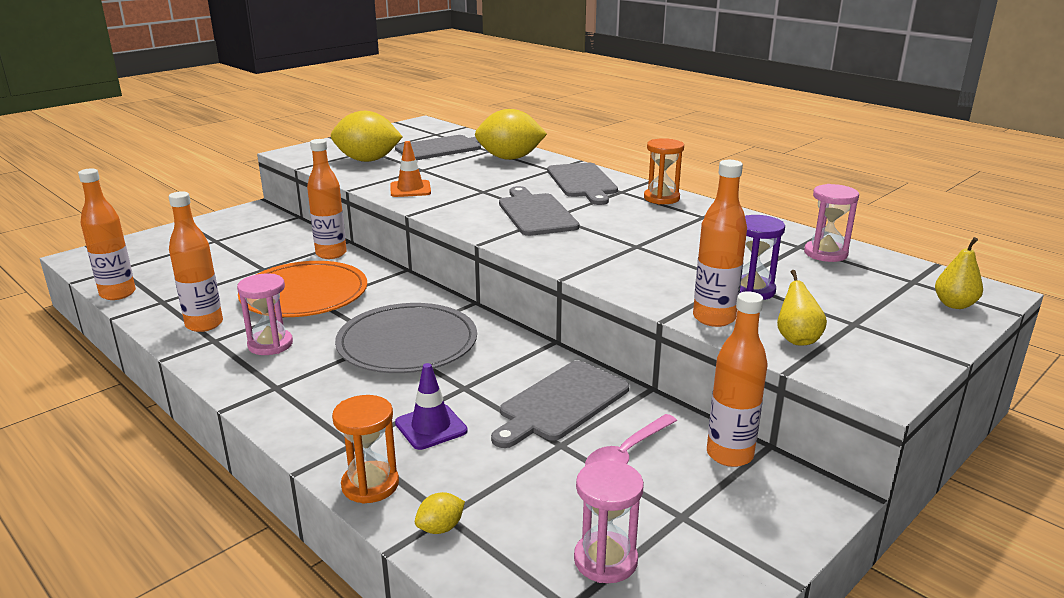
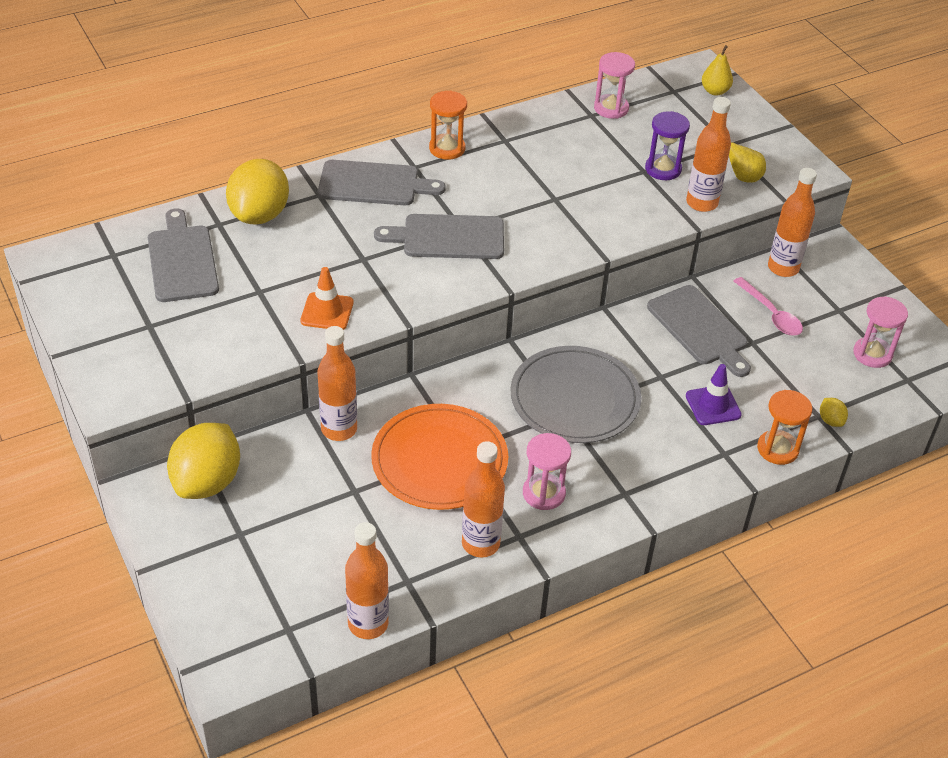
camera: 75 degrees left, 20 degrees up
yellow lemon [331,111,403,162] -> yellow lemon moved to [167,423,240,499]

